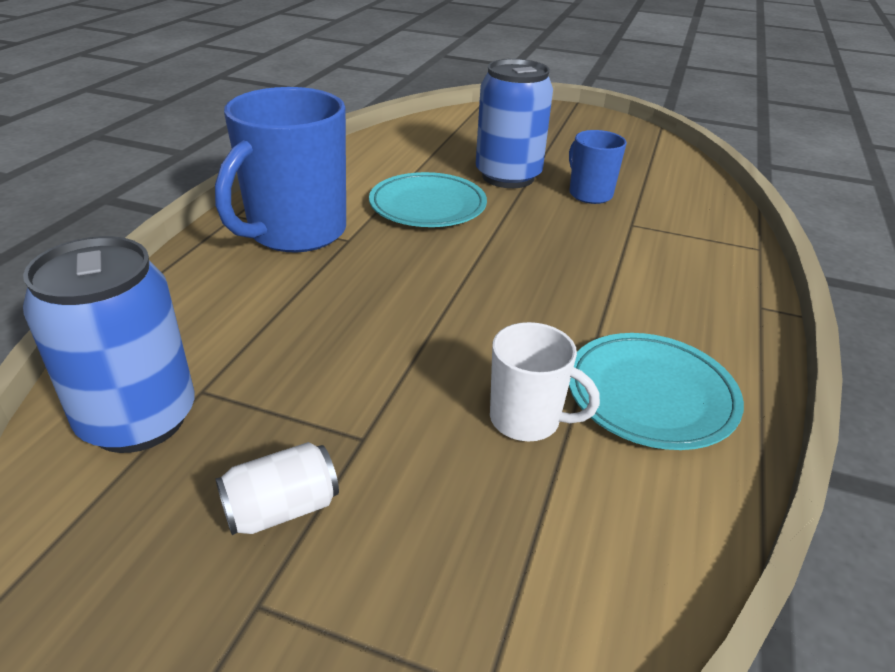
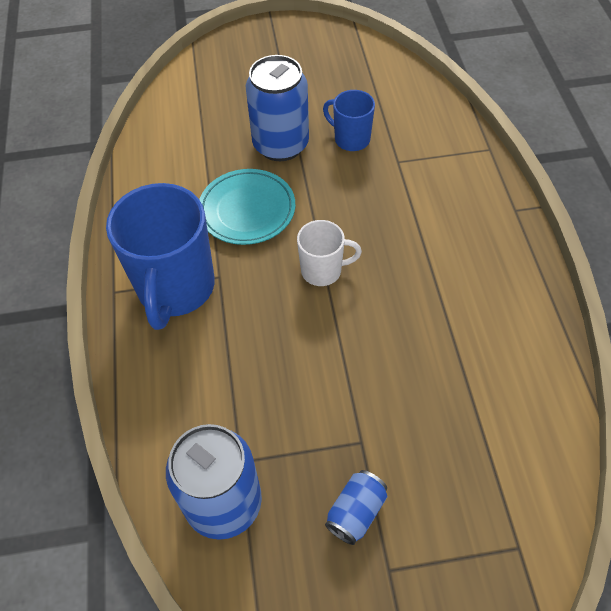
camera: 25 degrees left, 20 degrees up
white can [215,442,339,535] -> blue can [325,470,387,545]
white mug [490,322,600,441] -> white mug moved to [297,220,362,286]
turquoise plate [569,333,744,450] -> none

